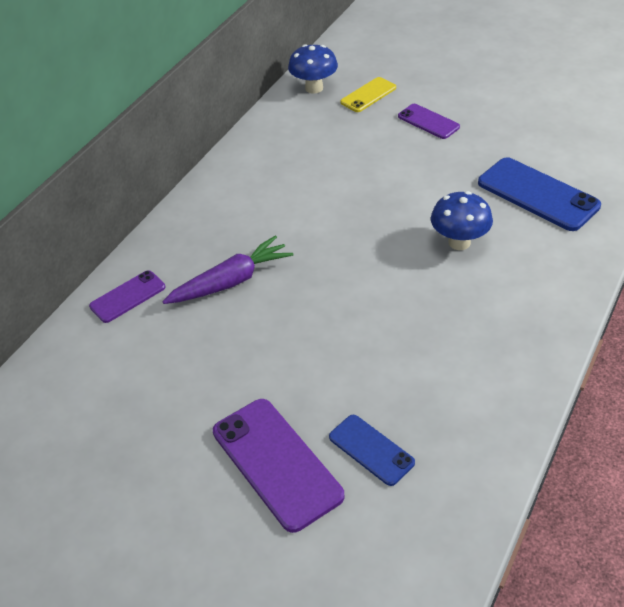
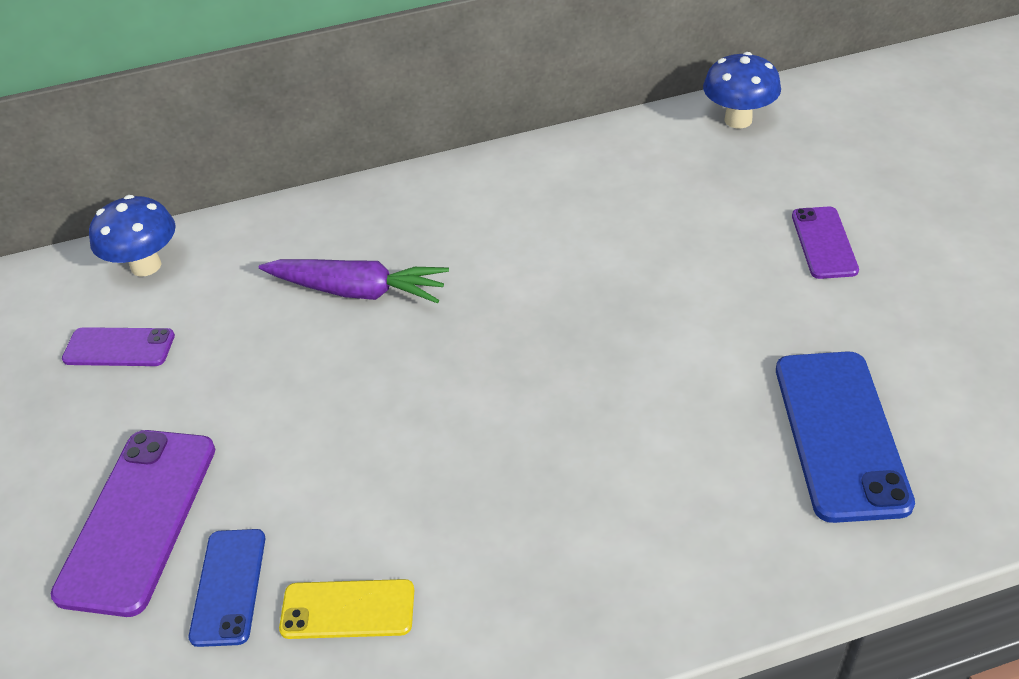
camera: 45 degrees right, 0 degrees up
purple phone [89,270,165,323] -> purple phone moved to [62,327,175,366]
yellow phone [340,77,396,112] -> yellow phone moved to [279,579,414,639]
blue mushroom [431,191,493,250] -> blue mushroom moved to [89,195,176,276]

